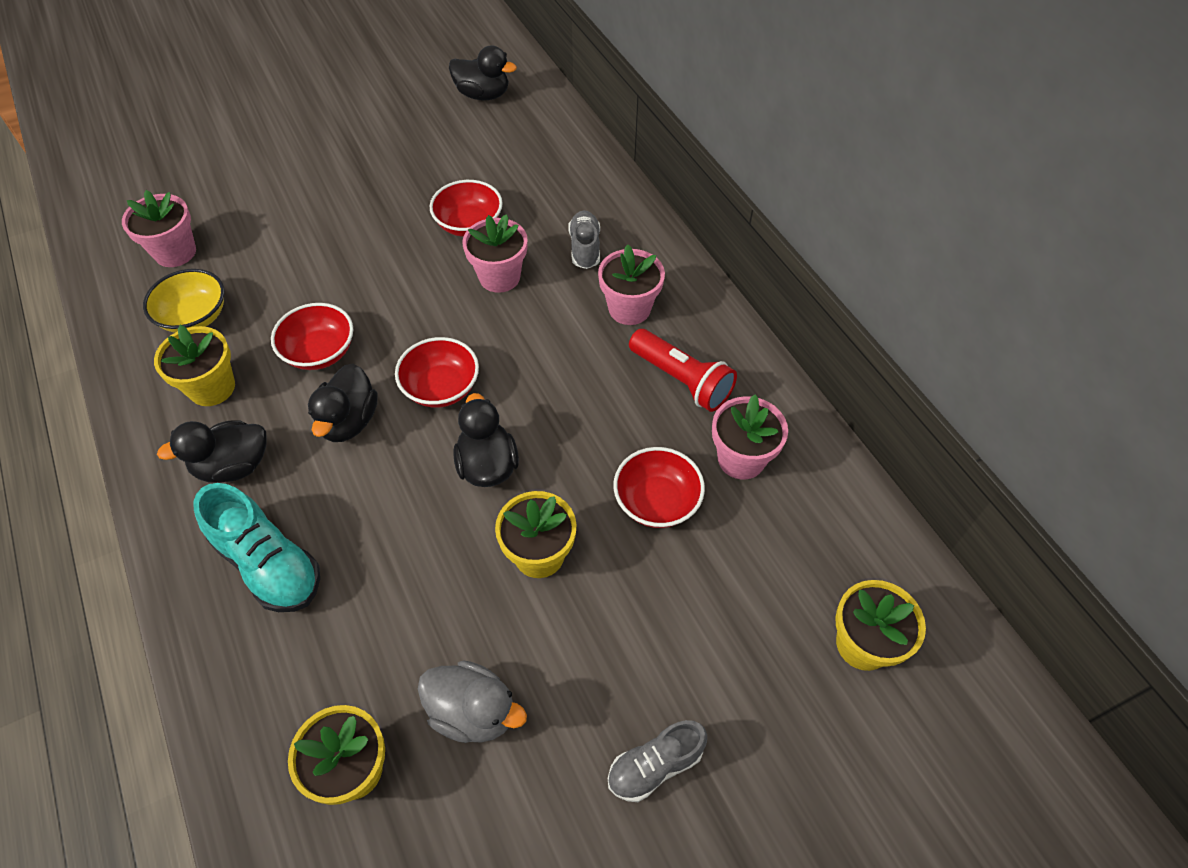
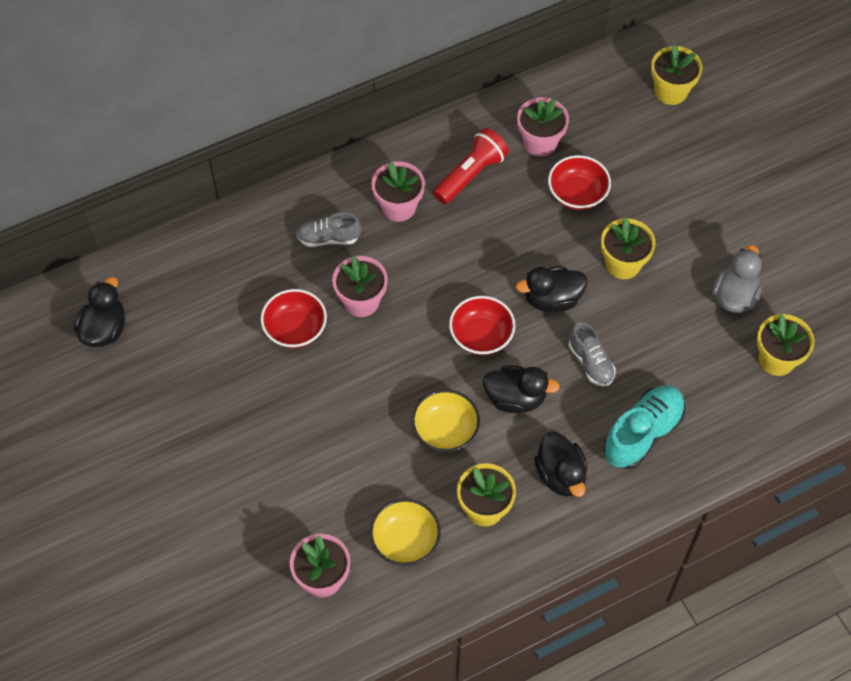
camera: 90 degrees left, 5 degrees up
red bowl [271,303,353,370] -> yellow bowl [412,389,480,452]
grey shoe [608,720,707,802] -> grey shoe moved to [569,322,616,387]

